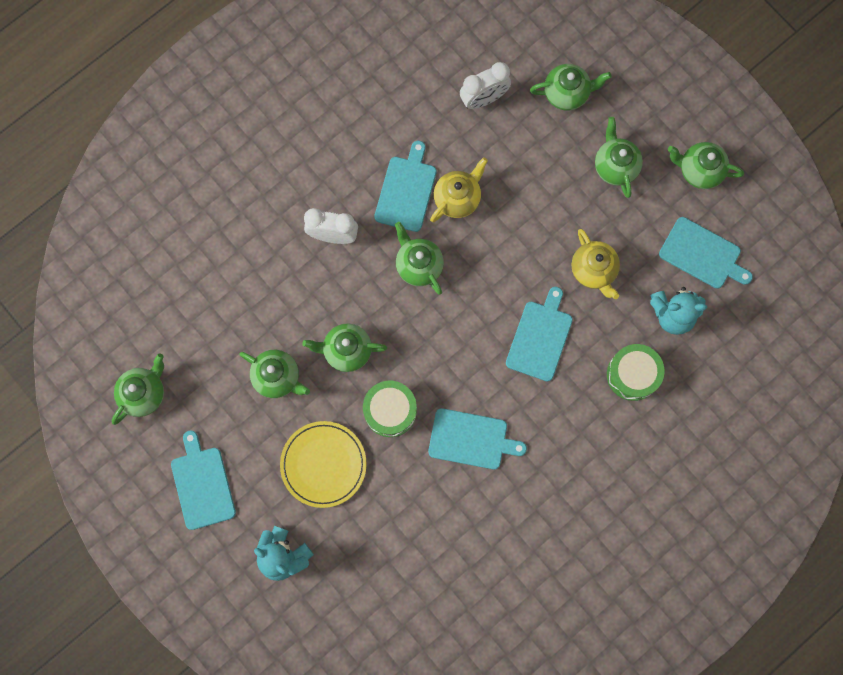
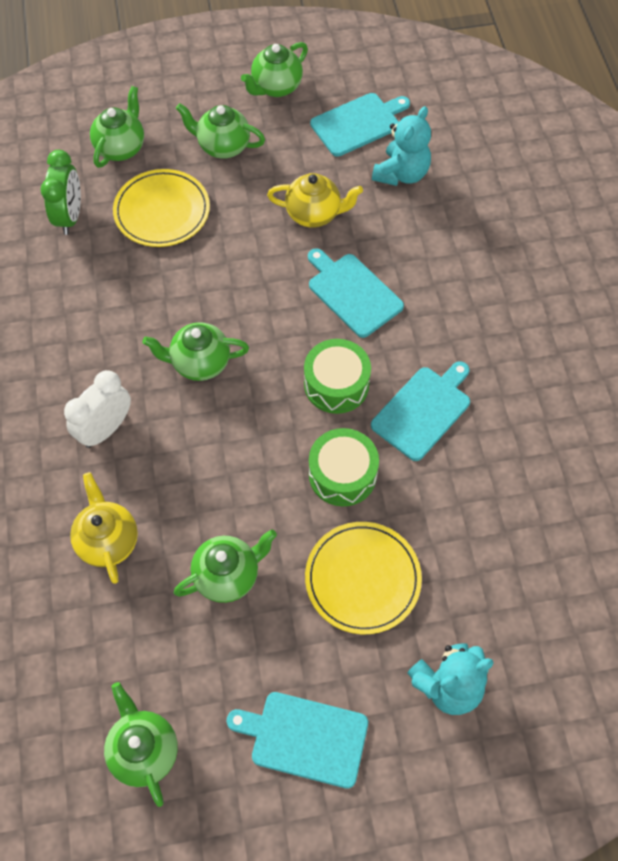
camera: 60 degrees left, 15 degrees down
green teapot [302,323,387,372] -> none
turquoise cutting board [374,141,437,232] -> none
yellow teapot [430,157,488,222] -> yellow teapot moved to [70,472,138,584]
white clock [460,62,511,109] -> green clock [40,150,81,235]
green drum [607,344,665,401] -> green drum moved to [304,339,371,414]
none -> yellow plate [113,169,210,247]

